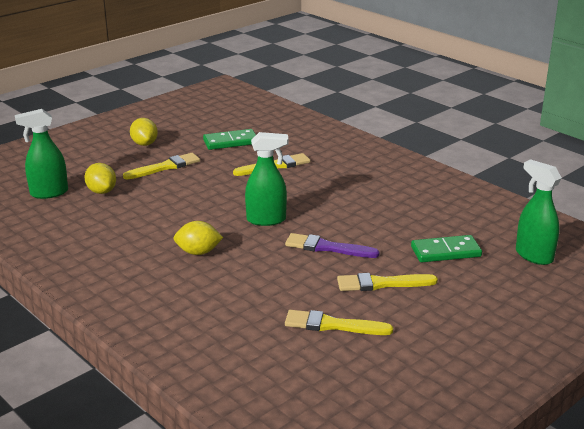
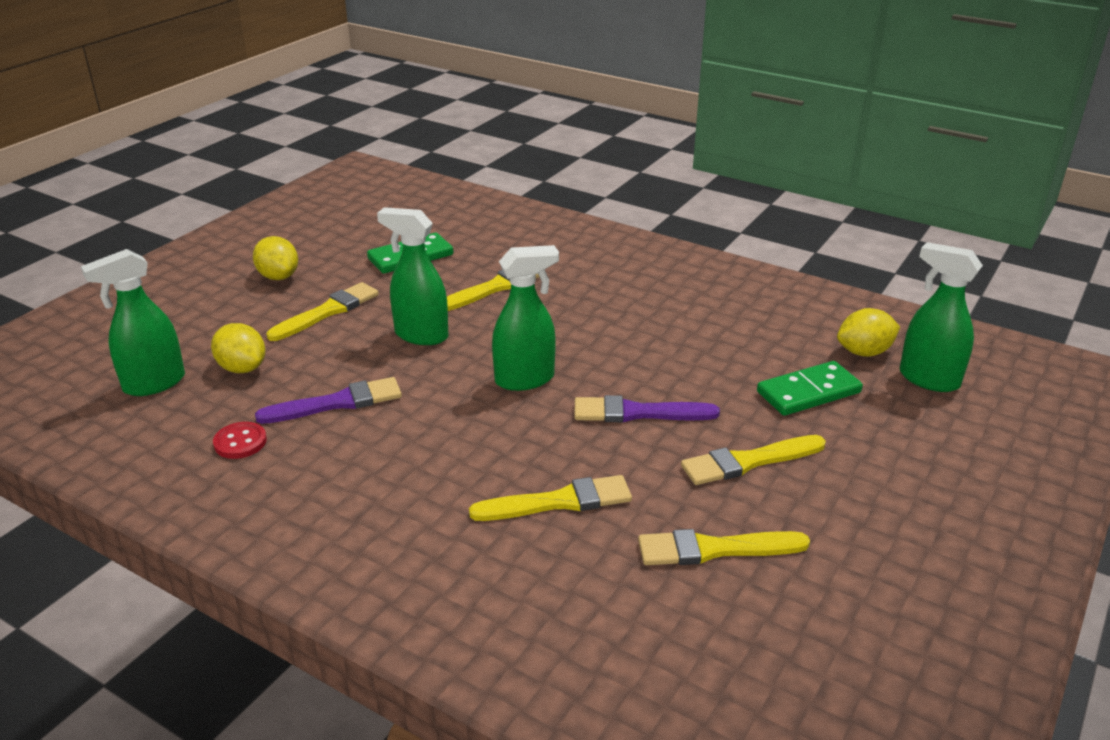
camera: 15 degrees left, 5 degrees up
yellow lemon [173,221,223,255] -> yellow lemon moved to [837,308,900,357]
none -> red button [213,422,267,459]
none -> purple brush [255,377,402,424]
none -> green spray bottle [377,207,449,345]
none -> yellow brush [469,475,632,521]

